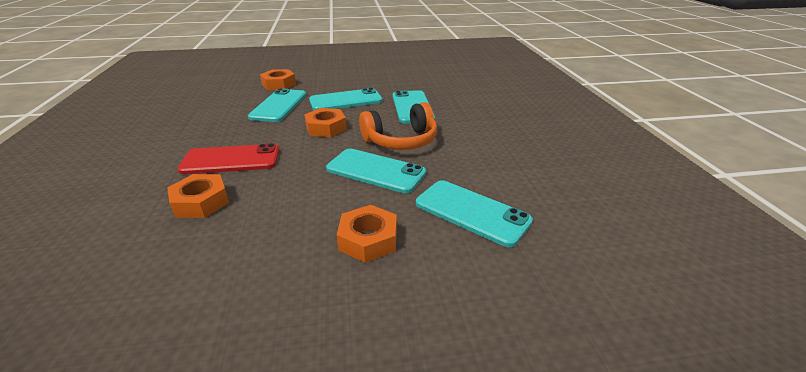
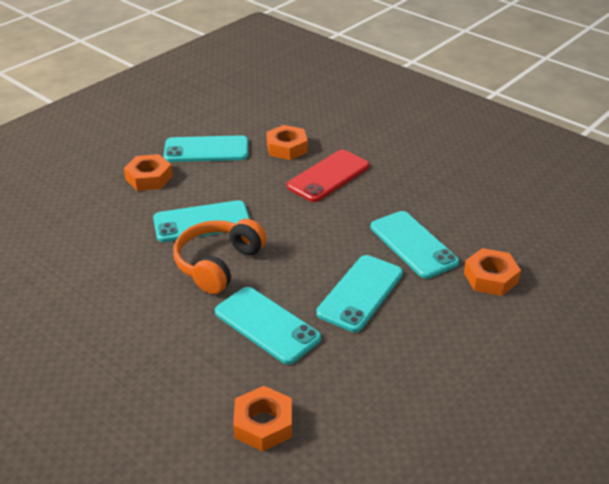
camera: 140 degrees right, 5 degrees up
orange nut [304,108,347,137] -> orange nut moved to [233,386,292,451]
turquoise phone [416,180,533,247] -> turquoise phone moved to [163,135,248,162]

